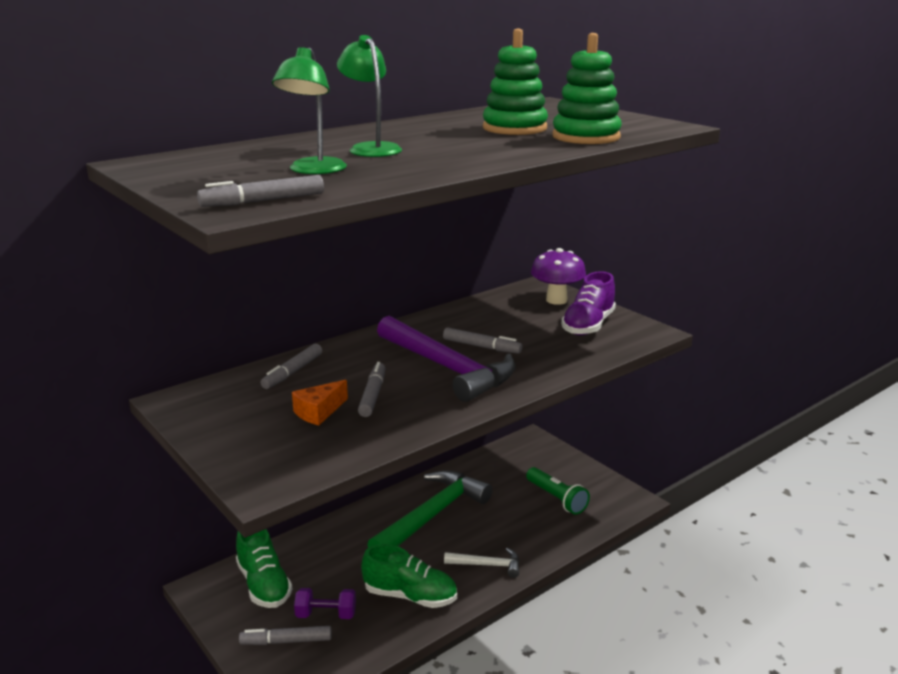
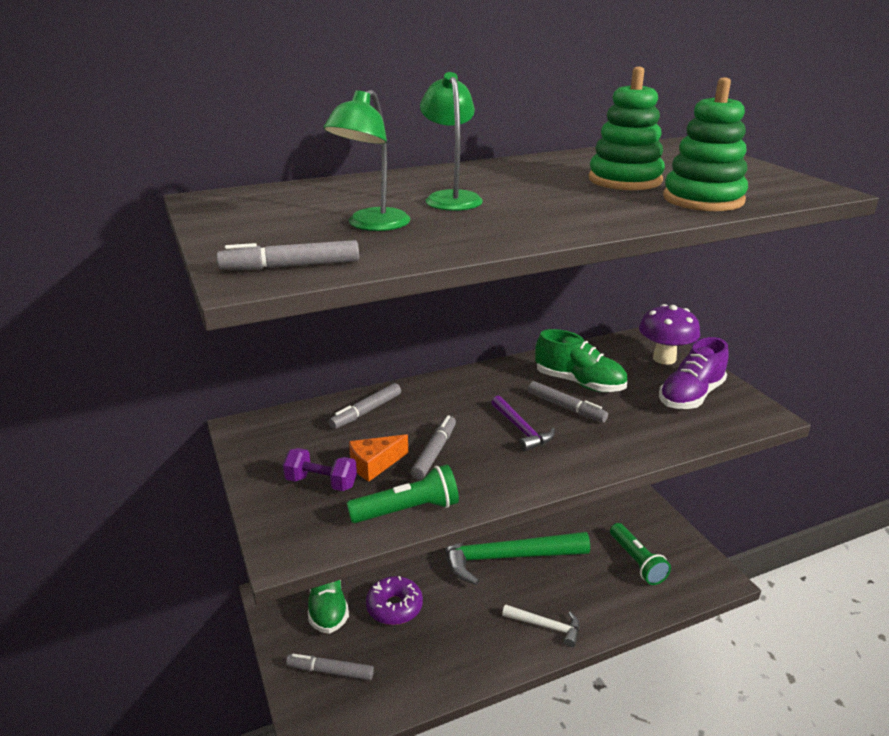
camera: 15 degrees right, 5 degrees up
purple dumbbell [294,588,356,619] -> purple dumbbell moved to [283,448,357,491]
green shoe [361,544,457,608] -> green shoe moved to [535,329,628,392]
green hammer [367,470,493,547] -> green hammer turned 150 degrees counterclockwise [445,532,590,585]
purple hammer [377,316,516,402] -> purple hammer [491,395,555,451], size x0.48
none -> green flashlight [347,464,459,523]
none -> purple donut [366,576,423,625]

